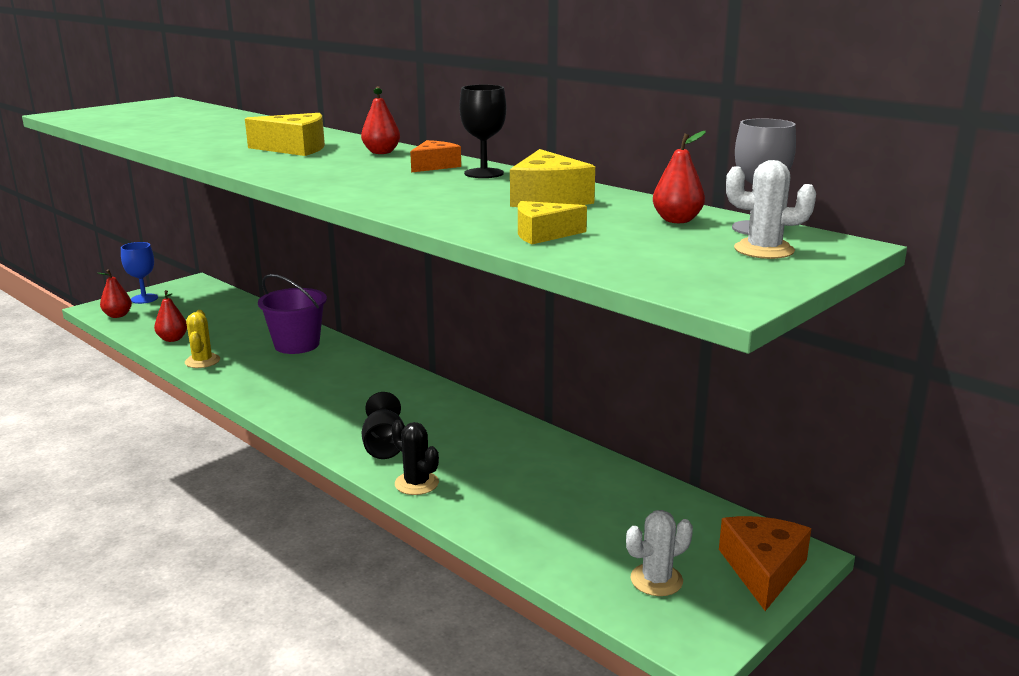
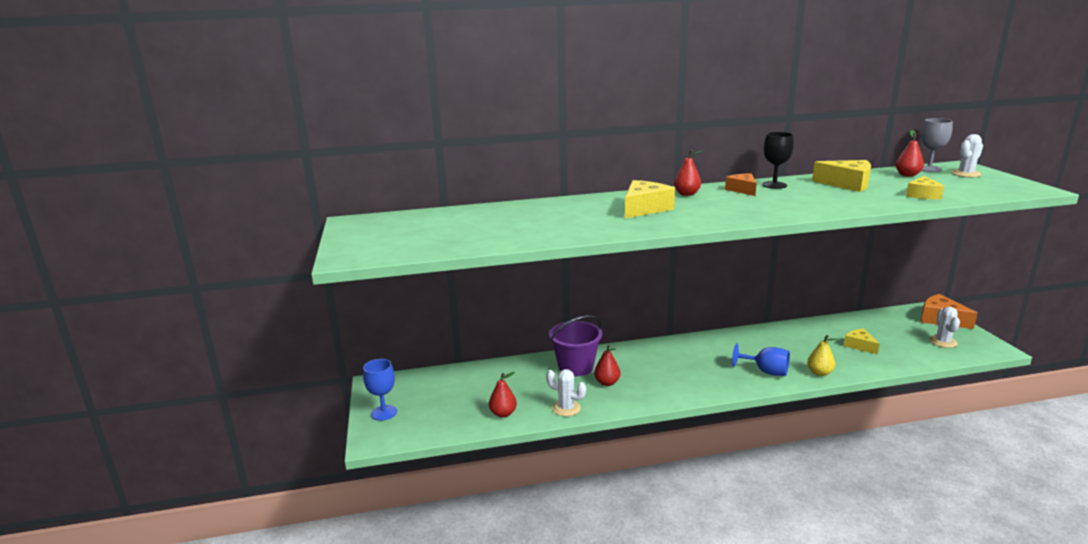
camera: 55 degrees left, 0 degrees up
red pear [98,269,132,318] -> red pear moved to [594,345,620,386]
yellow cactus [185,310,220,368] -> white cactus [546,369,586,416]
black goblet [362,392,404,459] -> blue goblet [732,343,790,376]
black cactus [391,420,439,495] -> yellow pear [807,335,837,376]
none -> yellow cheese [844,328,879,355]

